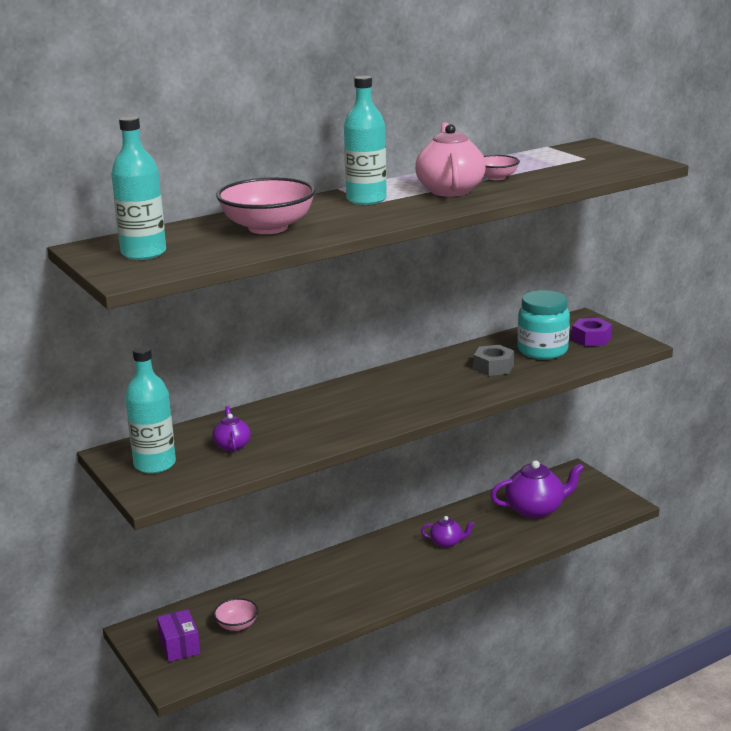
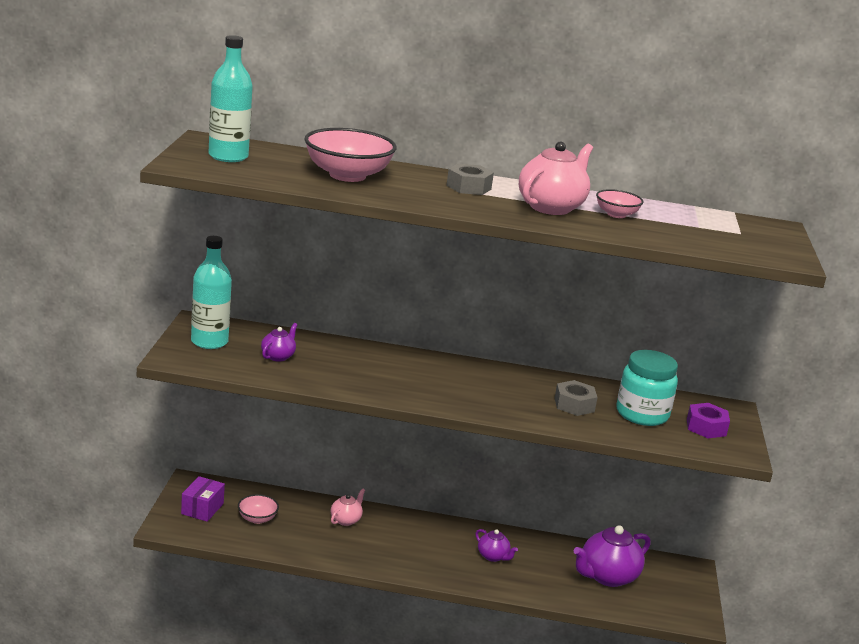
camera: 35 degrees right, 0 degrees up
turquoise bottle [344,76,387,205] -> grey nut [446,164,494,195]
purple teapot [491,460,584,519] -> purple teapot turned 120 degrees clockwise [573,525,650,587]
none -> pink teapot [331,488,365,526]

